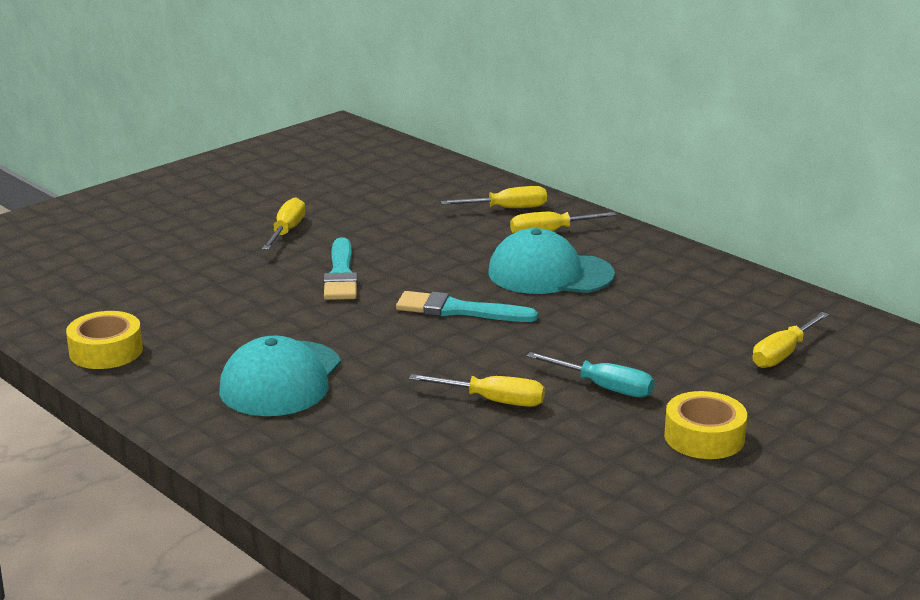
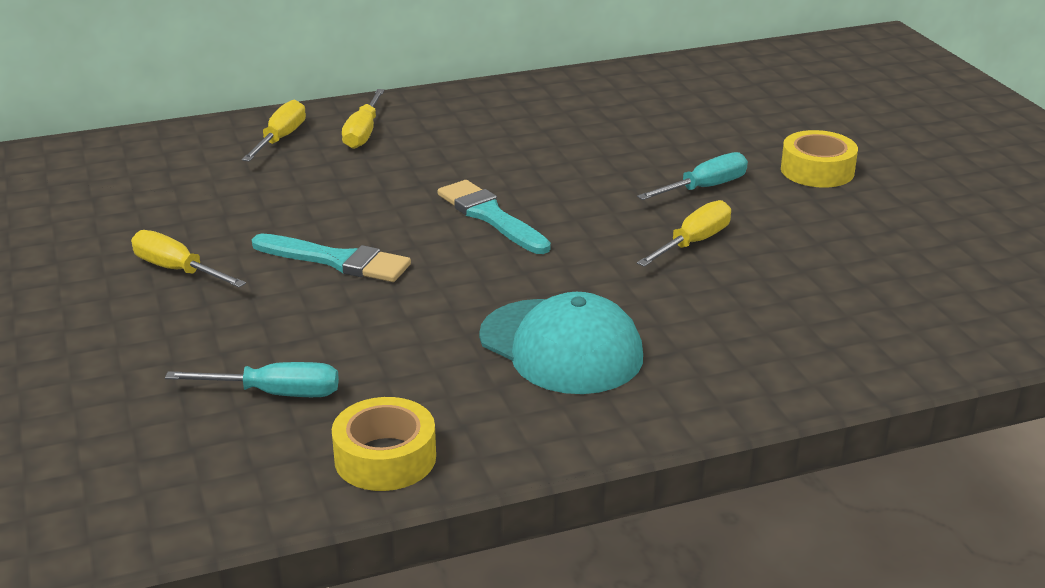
camera: 65 degrees left, 5 degrees up
turquoise brush [396,291,538,322] -> turquoise brush turned 105 degrees clockwise [438,180,551,254]
turquoise cap [488,228,615,294] -> none
yellow screwdriver [752,312,829,368] -> none
none -> turquoise screwdriver [165,362,339,397]

